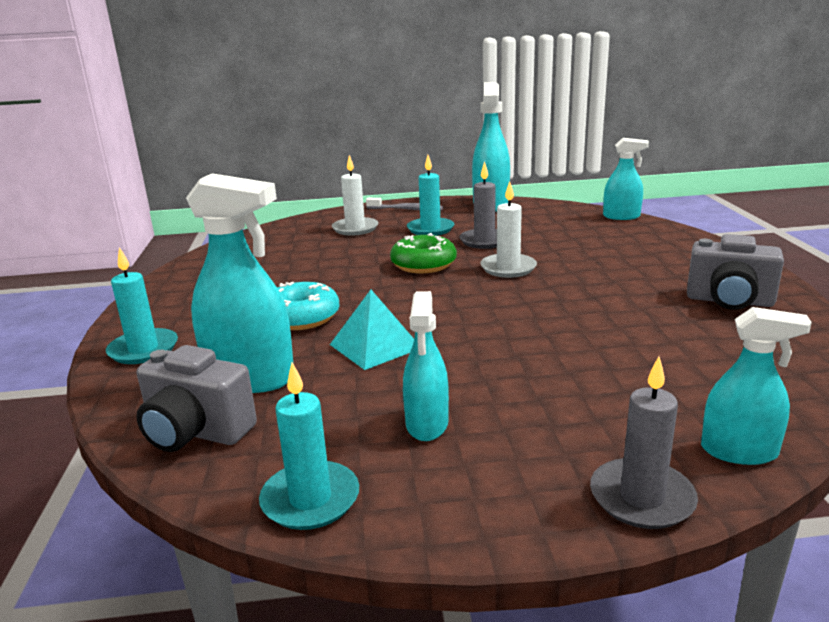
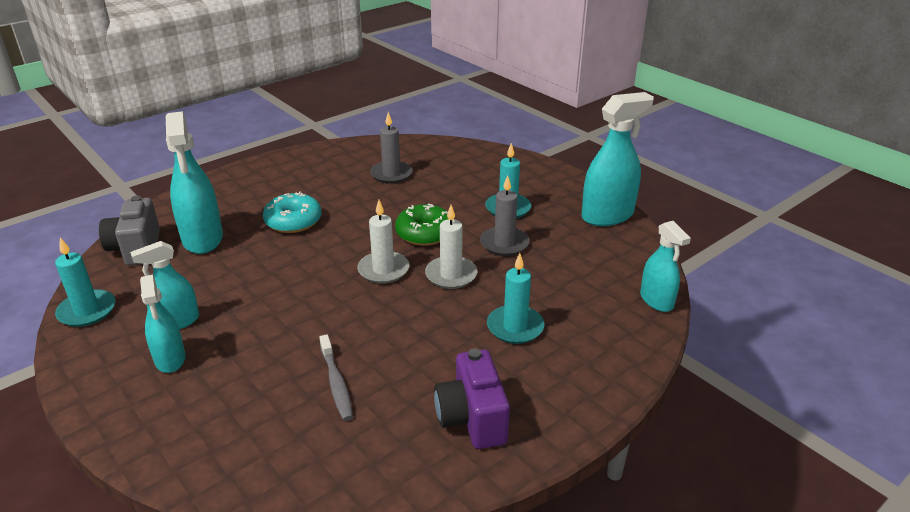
camera: 55 degrees right, 10 degrees up
turquoise candle [106,247,178,364] -> turquoise candle moved to [487,253,544,344]
turquoise pyramid [330,290,414,370] -> none
white candle [332,155,378,236] -> white candle moved to [357,200,409,284]
grey toothbrush [366,198,443,210] -> grey toothbrush moved to [319,334,353,421]
grey candle [590,357,698,529] -> grey candle moved to [370,112,413,184]
grey camera [687,234,784,310] -> purple camera [434,348,510,449]
turquoise spray bottle [701,307,812,465] -> turquoise spray bottle moved to [140,275,186,373]

